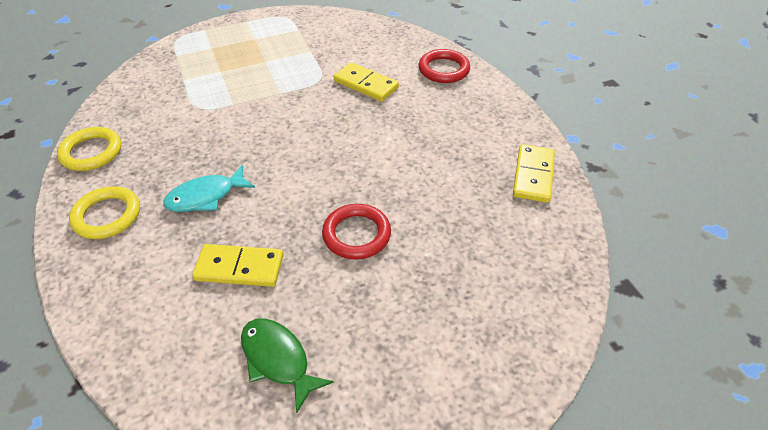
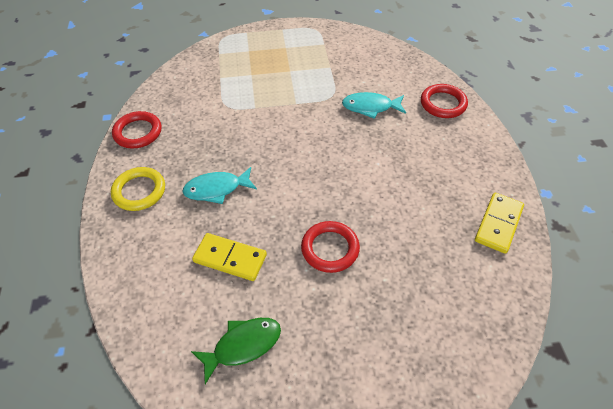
camera: 15 degrees right, 5 degrees up
yellow ring [57,127,121,171] -> red ring [112,111,162,149]
green fish [241,318,334,413] -> green fish turned 90 degrees clockwise [191,318,281,384]
yellow domino [334,62,399,102] -> turquoise fish [342,92,406,119]

